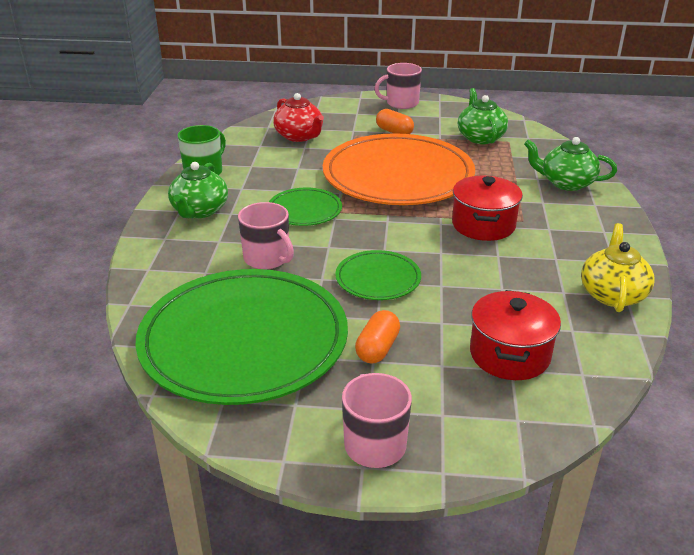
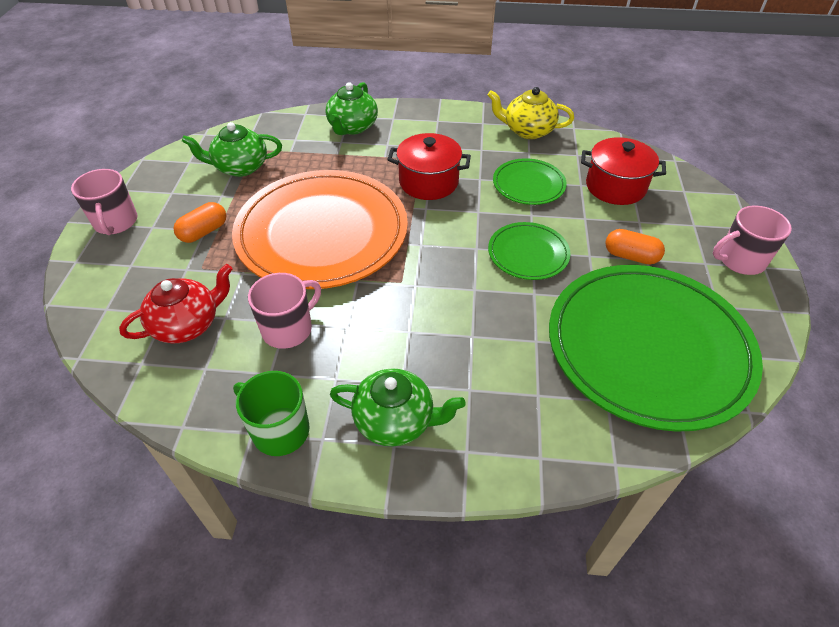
camera: 90 degrees left, 15 degrees up
pink mug [238,202,294,269] -> pink mug moved to [248,273,321,349]
green plate [269,188,342,226] -> green plate moved to [493,158,567,205]

